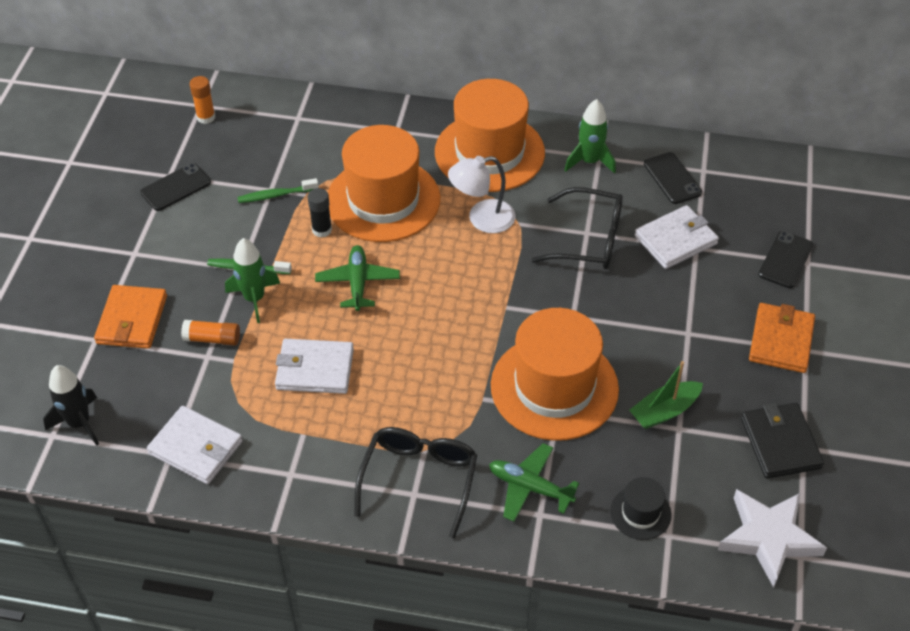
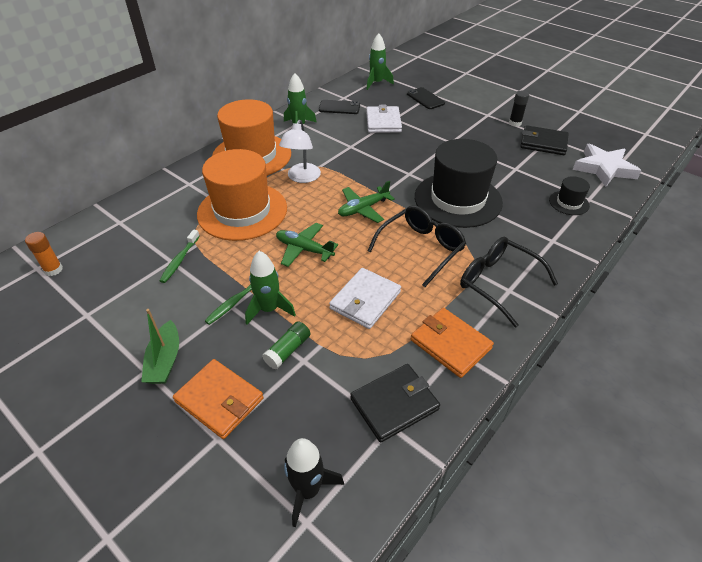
camera: 60 degrees left, 5 degrees down
black phone [140,163,211,211] -> none
white wallet [147,406,243,484] -> black wallet [350,364,440,443]
orange glue stick [181,320,240,346] -> green glue stick [262,321,310,370]
black glue stick [307,188,332,238] -> black glue stick moved to [509,91,529,127]
green plane [489,443,579,522] -> green plane moved to [338,181,395,223]
orange hat [491,308,619,441] -> black hat [415,139,503,228]
black glasses [532,187,623,269] -> black glasses moved to [368,205,466,287]
green boat [629,361,703,429] -> green boat moved to [141,309,179,384]
orange wallet [749,303,815,373] -> orange wallet moved to [411,308,494,378]
none -> green rocket [366,33,394,90]

